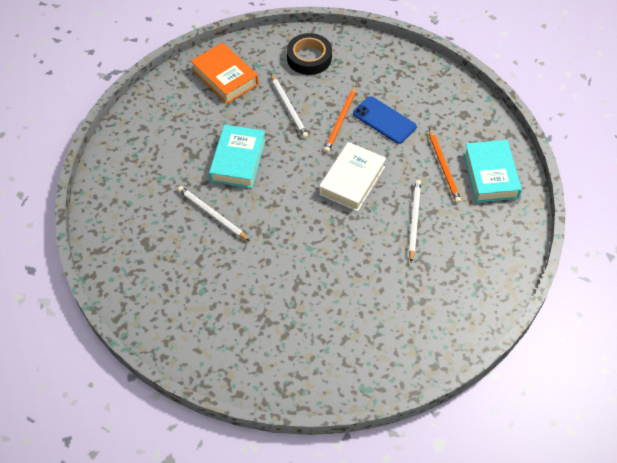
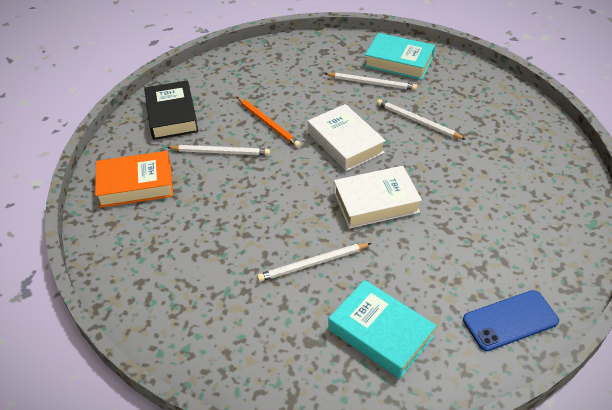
camera: 60 degrees left, 10 degrees down
turquoise book [209,125,265,188] -> turquoise book moved to [328,280,437,379]
black tape [287,33,332,75] -> black book [144,80,199,140]
blue phone [353,96,417,144] -> blue phone moved to [463,290,559,351]
orange pencil [429,128,461,203] -> white pencil [325,73,417,90]
none -> white book [334,166,422,229]

